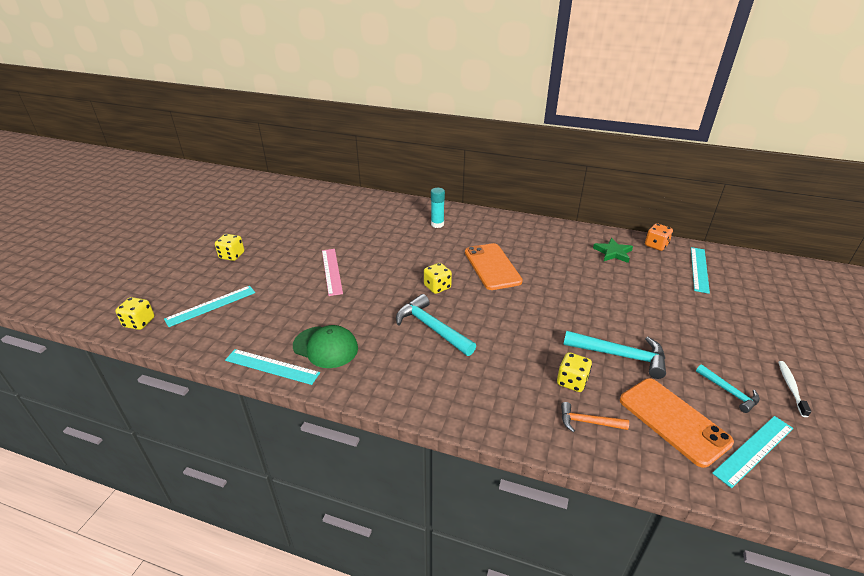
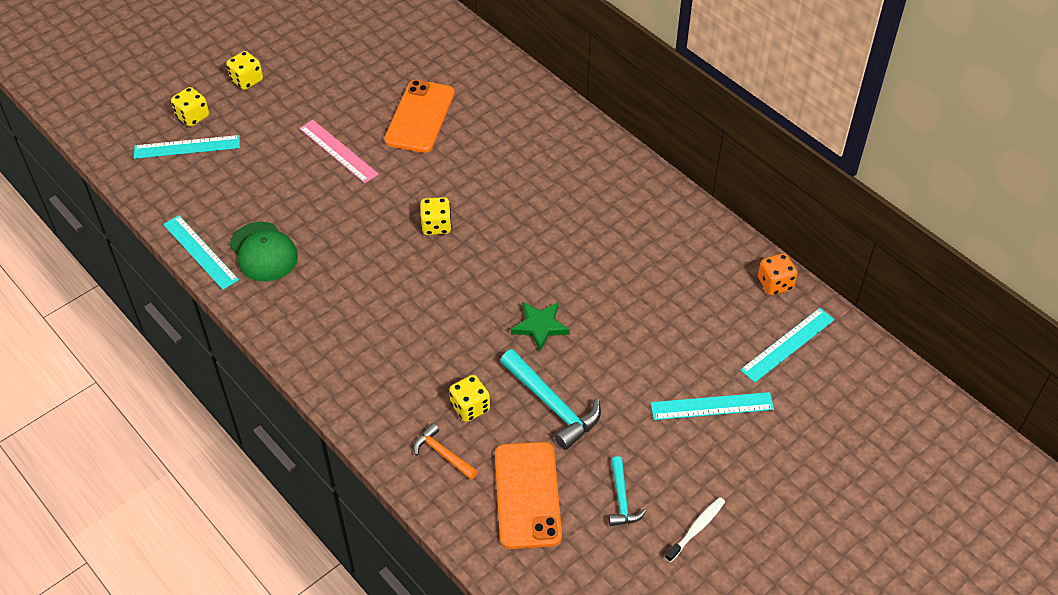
camera: 30 degrees right, 15 degrees up
yellow dice [115,297,155,330] -> yellow dice moved to [171,87,209,127]
pink ruler [322,249,343,296] -> pink ruler turned 60 degrees counterclockwise [299,120,379,183]
turquoise hammer [396,294,476,356] -> none
turquoise glue stick [431,188,445,228] -> none
orange phone [465,243,523,290] -> orange phone moved to [384,80,455,153]
green star [593,238,633,263] -> green star moved to [511,302,570,351]
turquoise ruler [712,416,793,488] -> turquoise ruler moved to [651,392,774,420]

